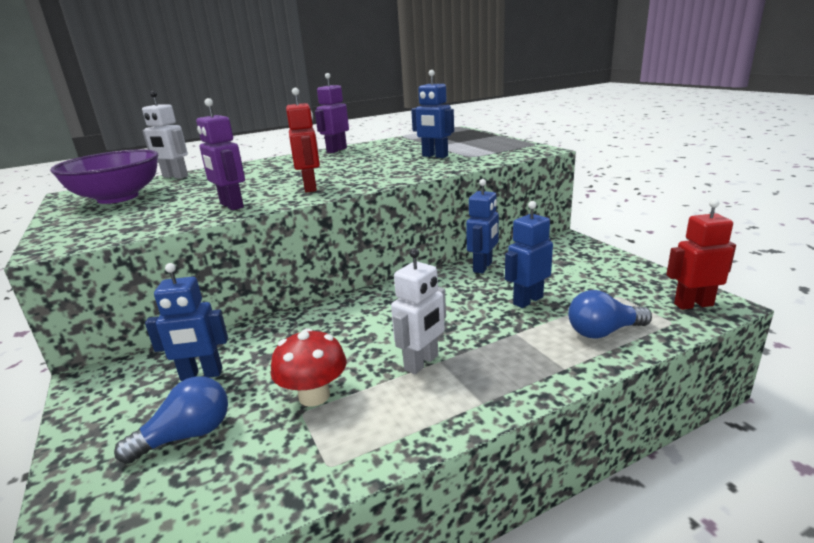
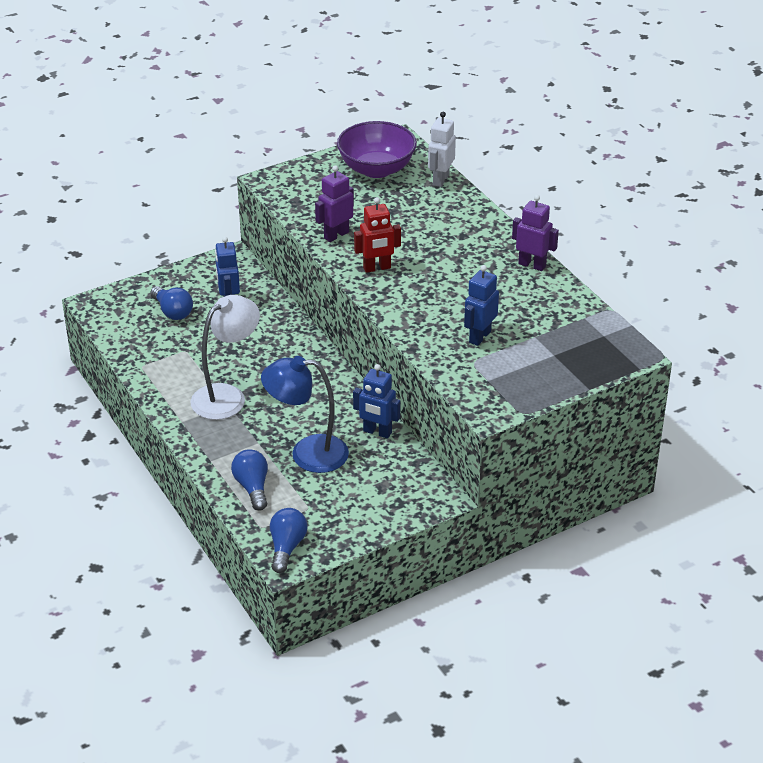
camera: 85 degrees right, 15 degrees up
red mushroom [271,328,347,407] -> none
white robot [391,248,446,374] -> white lamp [190,295,260,420]
blue robot [505,201,553,308] -> blue lamp [261,356,349,473]
red robot [666,199,736,310] -> blue light bulb [270,508,308,573]

